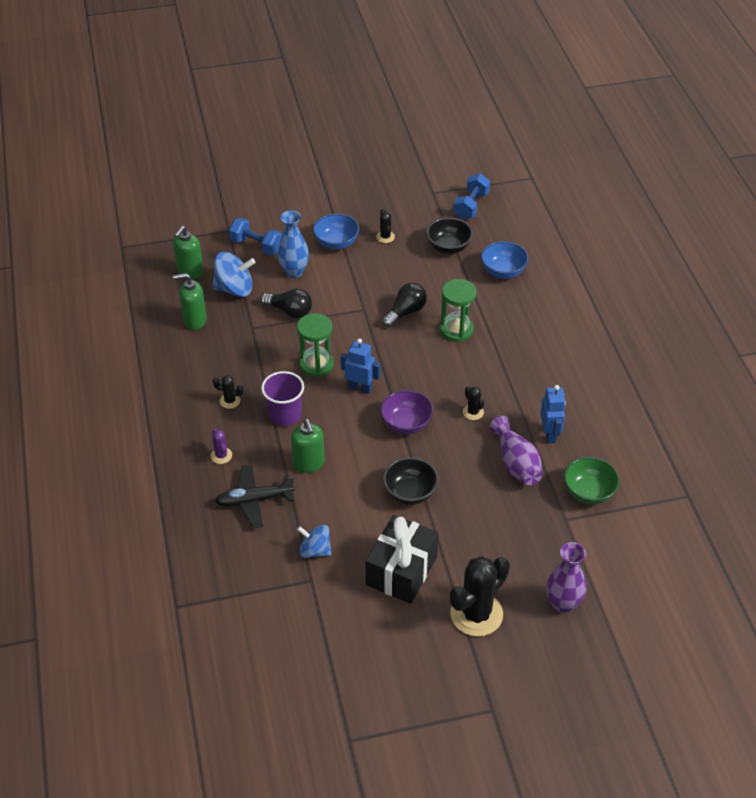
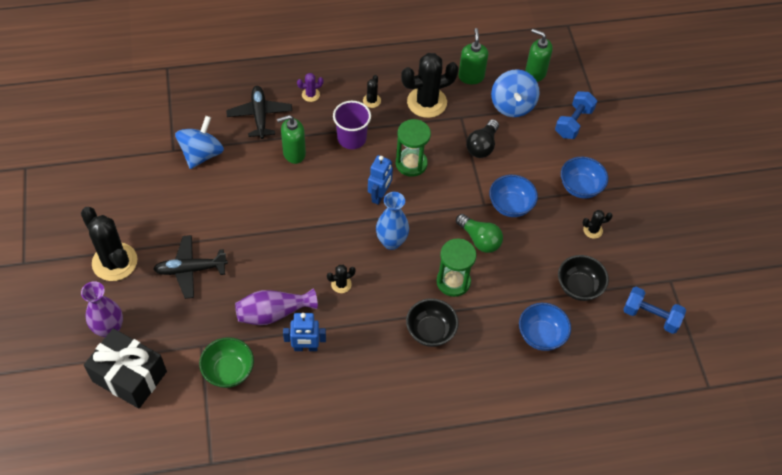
camera: 90 degrees right, 10 degrees up
blue vase [277,210,309,278] -> blue vase moved to [376,192,409,250]
blue spinning top [297,525,331,558] -> blue spinning top [175,116,224,169], size x1.51
black gift [366,515,439,604] -> black gift moved to [84,328,167,409]
purple bowl [380,390,433,434] -> none
black light bulb [382,283,427,328] -> green light bulb [456,214,503,253]
black bowl [383,457,438,505] -> black bowl moved to [406,298,459,347]
none -> black plane [154,235,228,299]
none -> black cactus [401,53,459,118]
none -> blue bowl [489,175,538,217]

